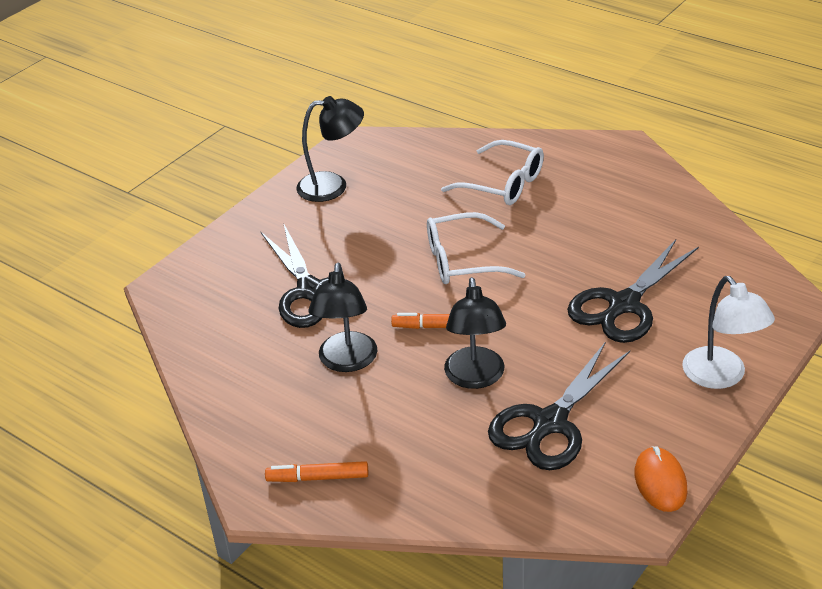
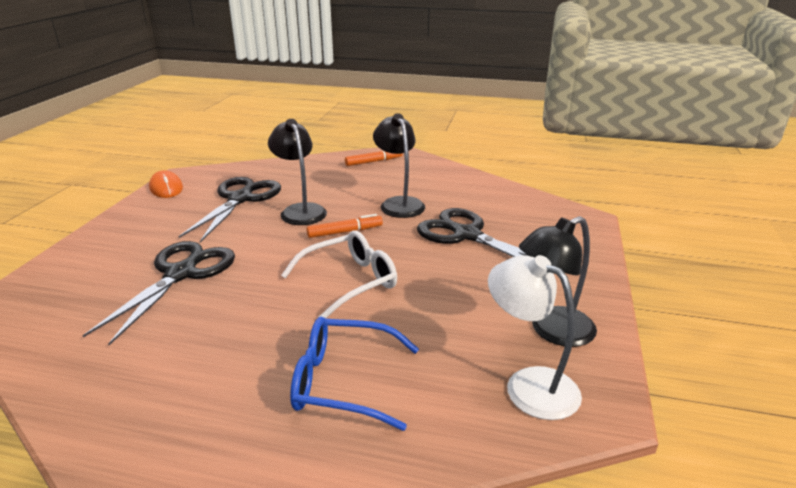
camera: 155 degrees right, 10 degrees down
white glasses [441,140,544,205] -> blue glasses [290,317,419,431]
white lamp [682,276,775,389] -> white lamp moved to [488,255,582,420]

